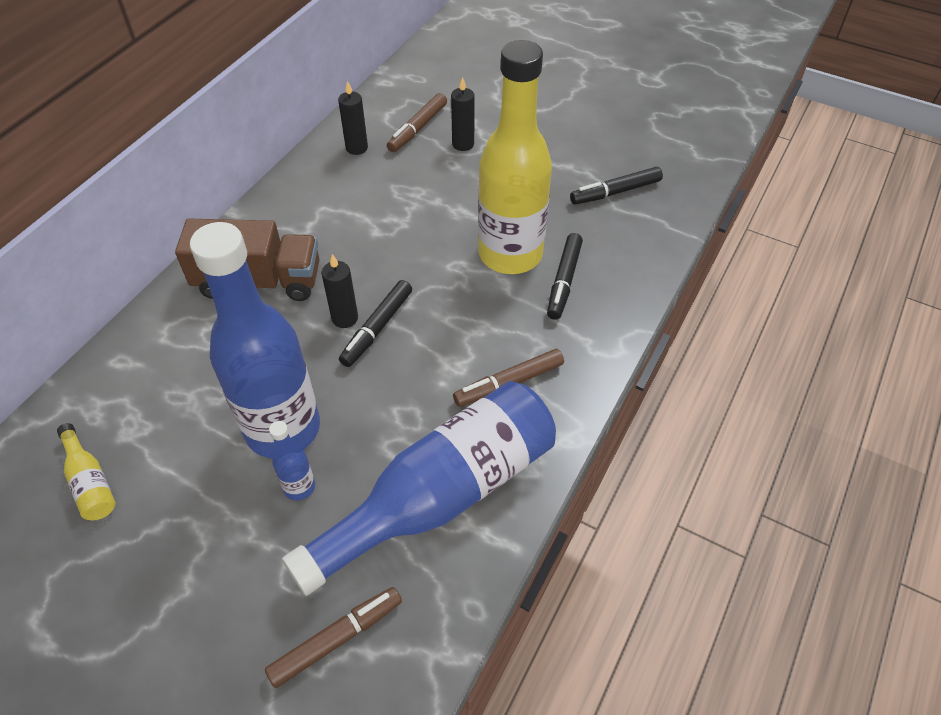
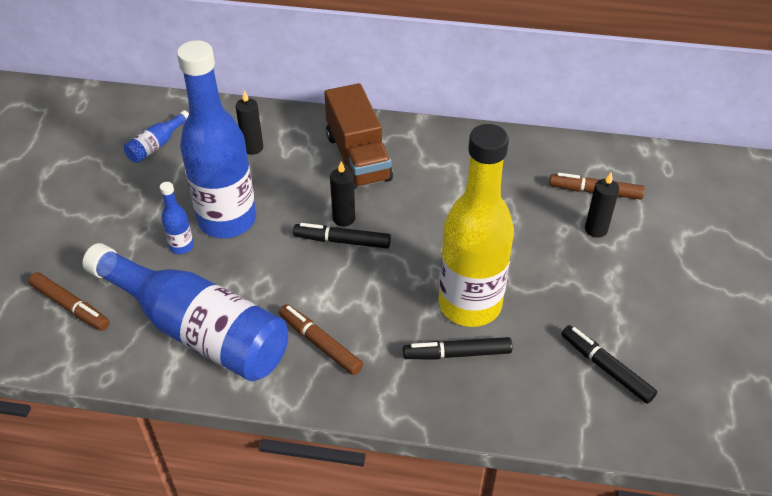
camera: 70 degrees right, 5 degrees down
yellow bottle [57,423,116,520] -> blue bottle [124,110,189,163]
black candle [338,81,368,155] -> black candle moved to [236,90,263,155]

